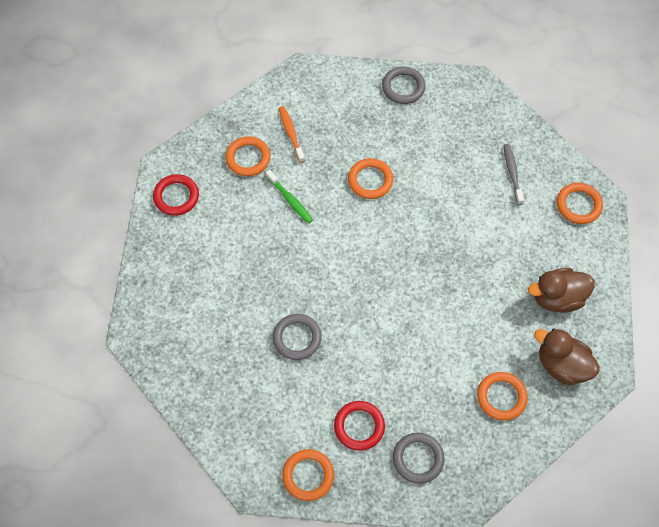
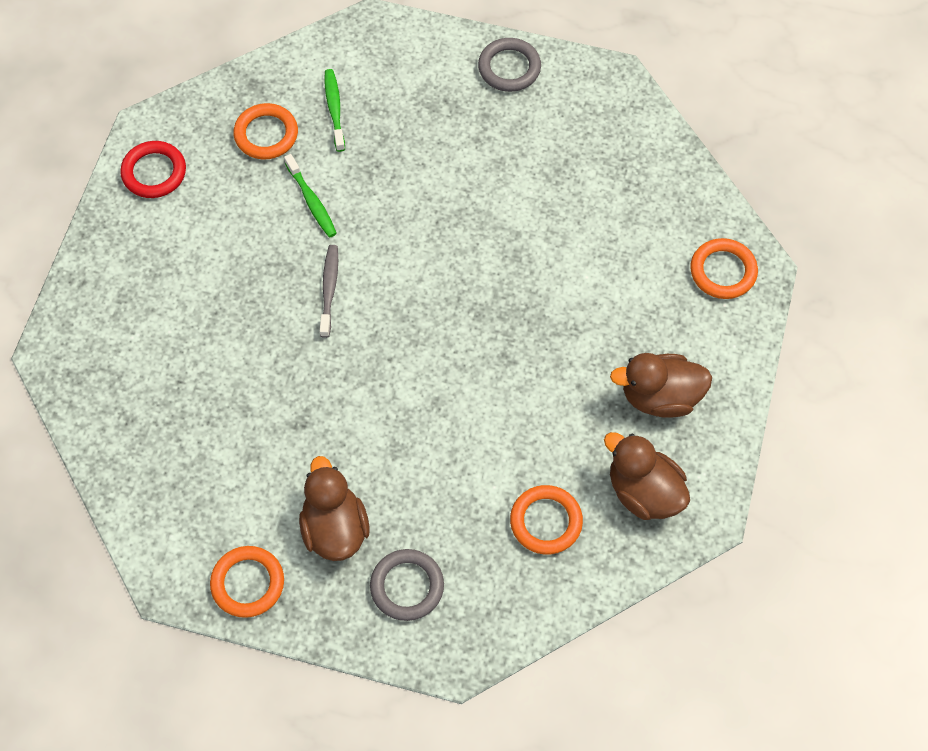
camera: 10 degrees right, 0 degrees up
grey ring [273,314,322,360] -> none
orange toothbrush [279,106,305,163] -> green toothbrush [325,69,345,152]
red ring [334,401,385,451] -> brown duck [299,456,370,561]
orange ring [348,158,393,199] -> none
grey toothbrush [503,144,524,205] -> grey toothbrush moved to [320,245,338,338]

